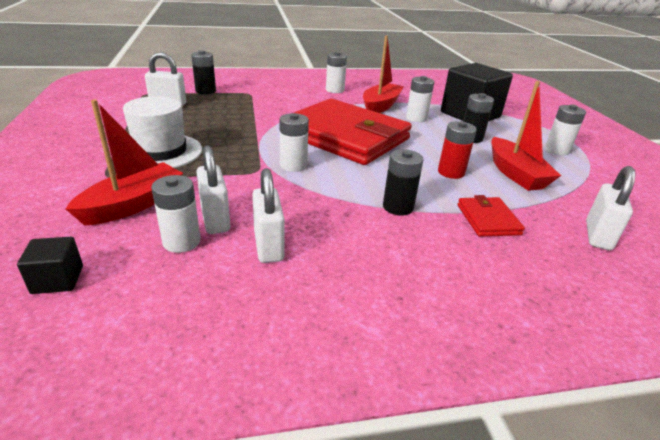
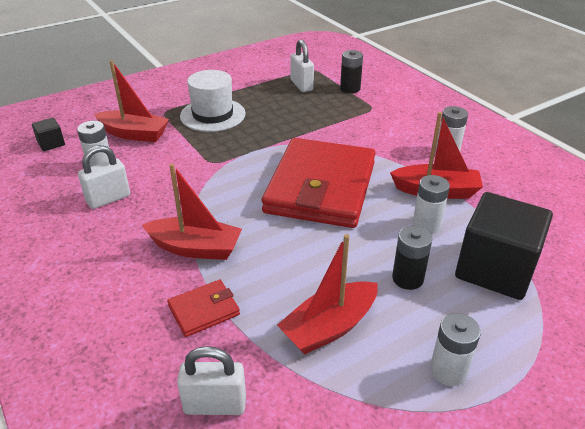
camera: 70 degrees right, 5 degrees up
white padlock [196,145,230,234] -> none
white battery [280,113,309,172] -> none
black battery [383,149,424,216] -> red boat [142,164,242,260]
red battery [438,121,477,179] -> none

